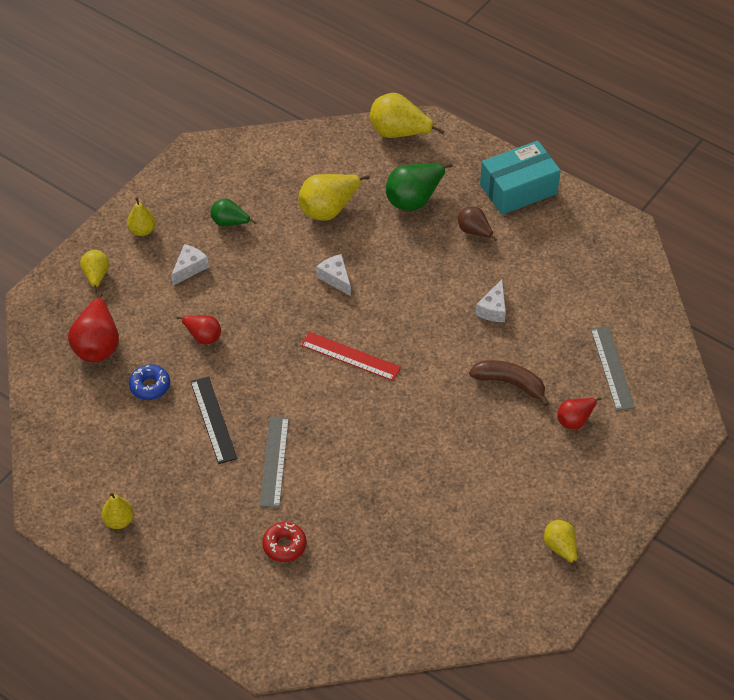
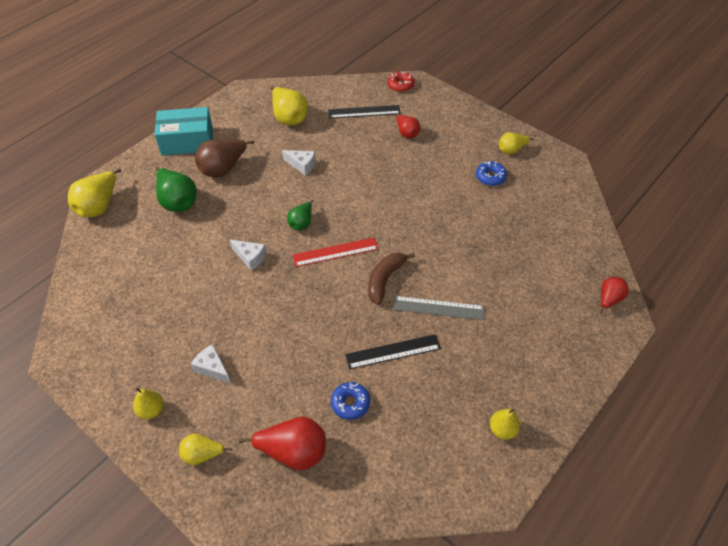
camera: 85 degrees left, 0 degrees up
red pear [176,315,221,344] -> red pear moved to [600,277,629,313]
green pear [210,199,257,226] -> green pear moved to [287,200,313,230]
red donut [262,522,306,562] -> red donut moved to [387,71,415,92]
yellow pear [298,174,370,221] -> yellow pear moved to [271,87,308,126]
red ruler [301,332,401,381] -> red ruler turned 45 degrees clockwise [292,238,378,267]
white cheese [316,254,351,296] -> white cheese turned 120 degrees counterclockwise [230,240,267,271]
brown pear [458,206,497,242] -> brown pear [195,140,254,178], size x1.68
brown banana [469,360,549,406] -> brown banana moved to [368,252,415,305]
turquoise box [480,141,561,215] -> turquoise box turned 75 degrees counterclockwise [154,107,213,156]
grey ruler [591,326,635,411] -> black ruler [328,105,401,119]
none -> blue donut [476,161,507,186]

